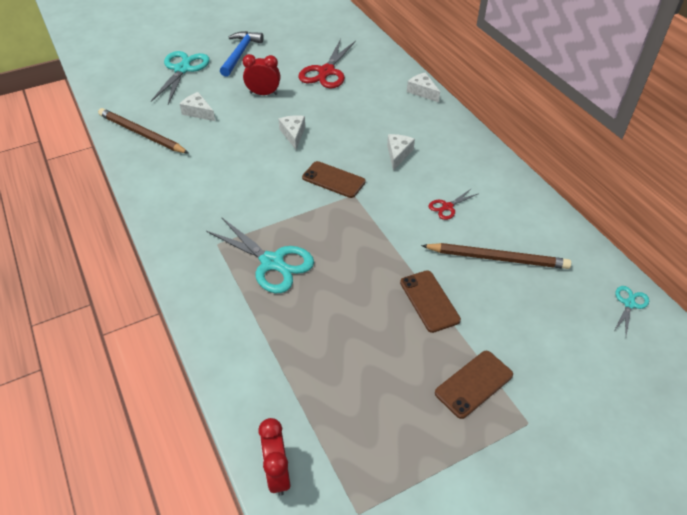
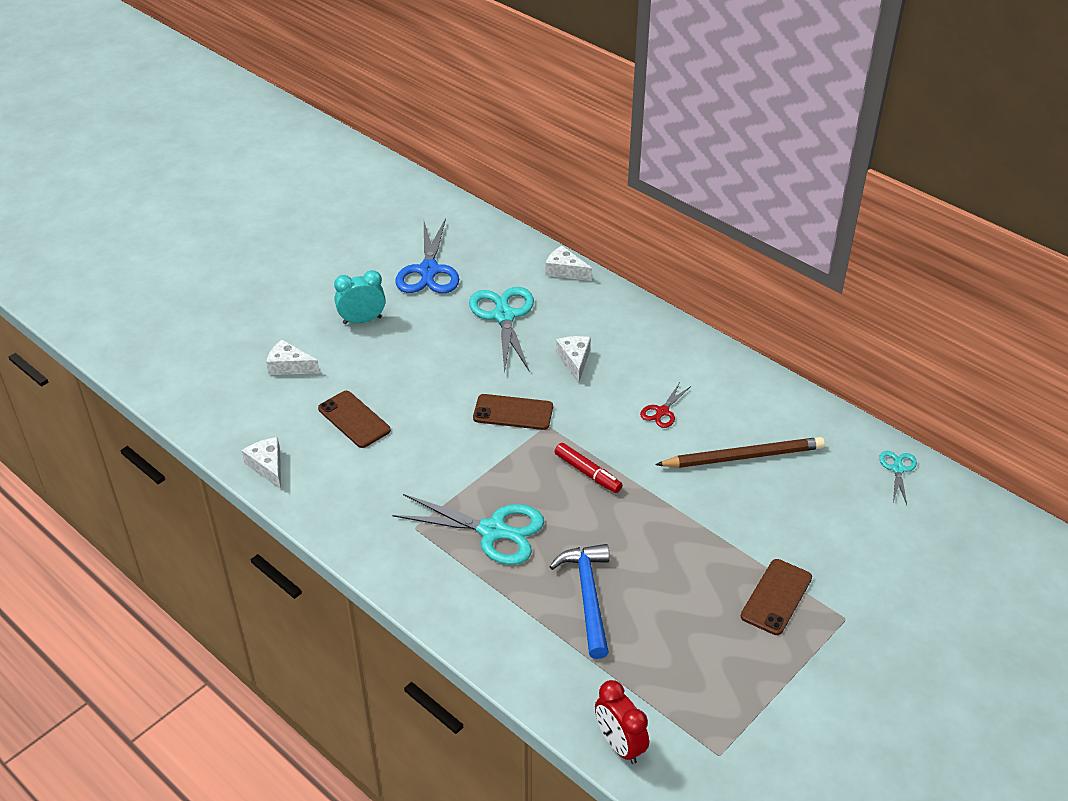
camera: 20 degrees left, 5 degrees down
brown pencil [98,108,189,154] -> none
turquoise scissors [151,51,210,105] -> turquoise scissors moved to [469,287,534,373]
blue hammer [220,31,264,77] -> blue hammer moved to [550,544,610,659]
red clock [243,54,280,95] -> turquoise clock [334,270,386,324]
white cheese [278,115,305,150] -> white cheese moved to [242,437,281,489]
red scissors [298,39,356,88] -> blue scissors [395,218,459,293]
brown phone [400,270,461,333] -> brown phone moved to [318,391,391,448]
none -> red marker [555,443,622,493]

